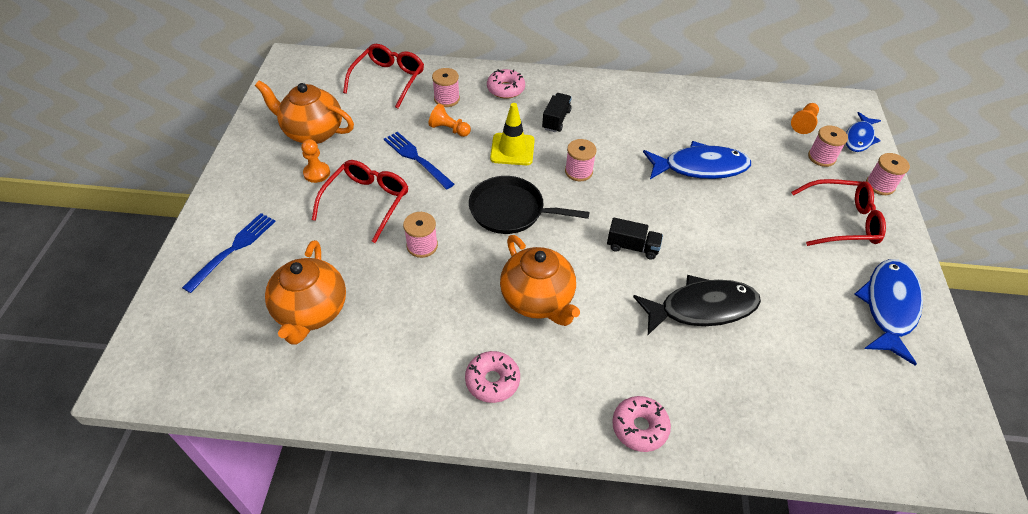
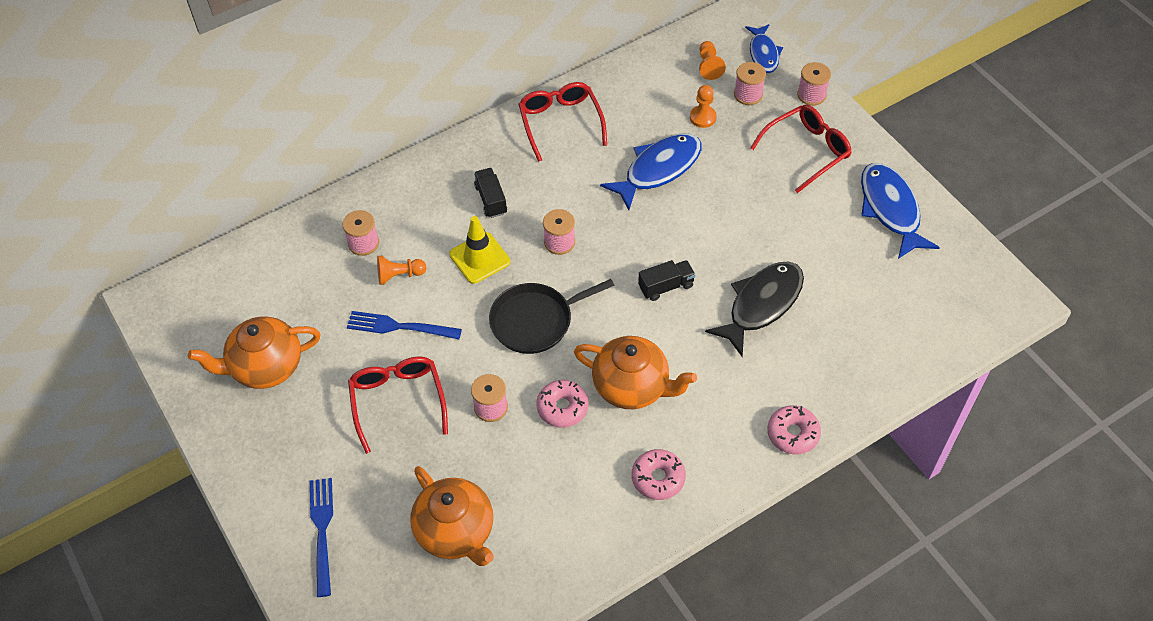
camera: 35 degrees left, 5 degrees up
orange pawn [301,139,330,183] -> orange pawn moved to [690,85,717,128]
red glasses [343,44,424,108] -> red glasses moved to [518,82,607,162]
pink donut [487,69,525,99] -> pink donut moved to [536,380,588,428]

